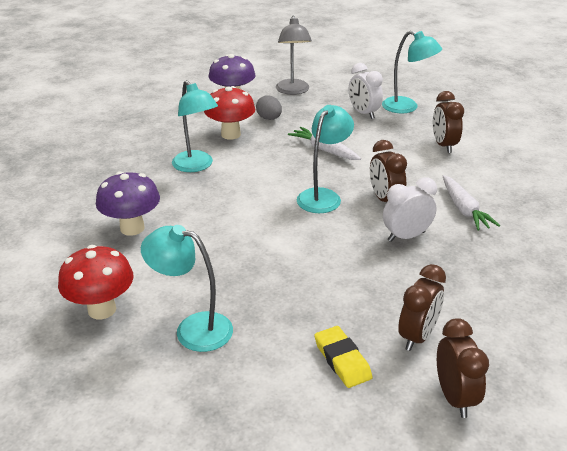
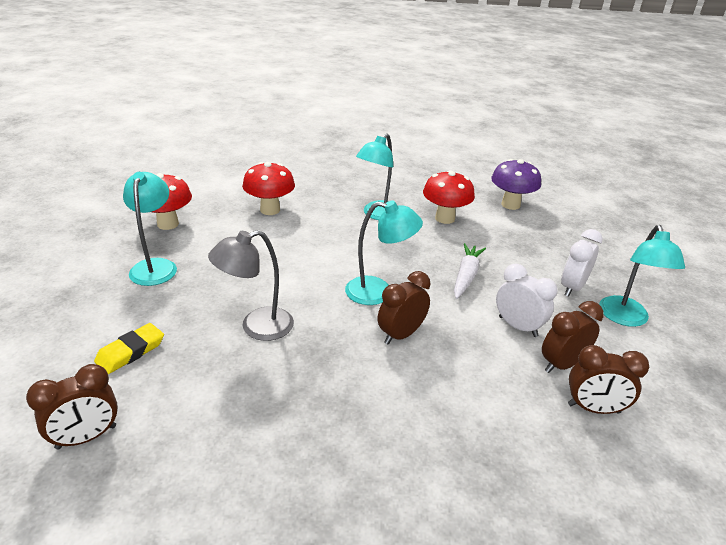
camera: 65 degrees right, 0 degrees up
purple mushroom [96,171,160,236] -> red mushroom [242,162,295,215]
grey egg [256,95,282,120] -> none
grey lamp [276,16,312,95] -> grey lamp moved to [208,230,294,341]
white clock [383,177,437,242] -> white clock moved to [496,264,558,337]
brown clock [398,264,446,351] -> brown clock moved to [568,345,649,414]
white carrot [443,175,500,231] -> none

